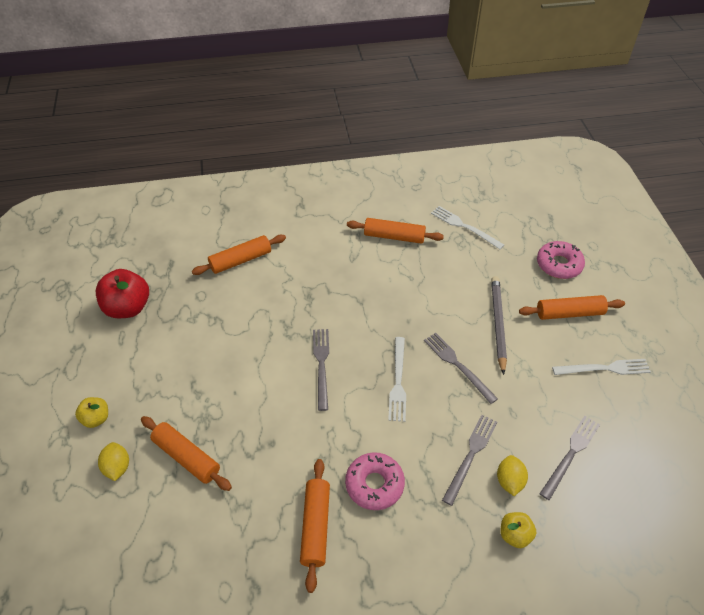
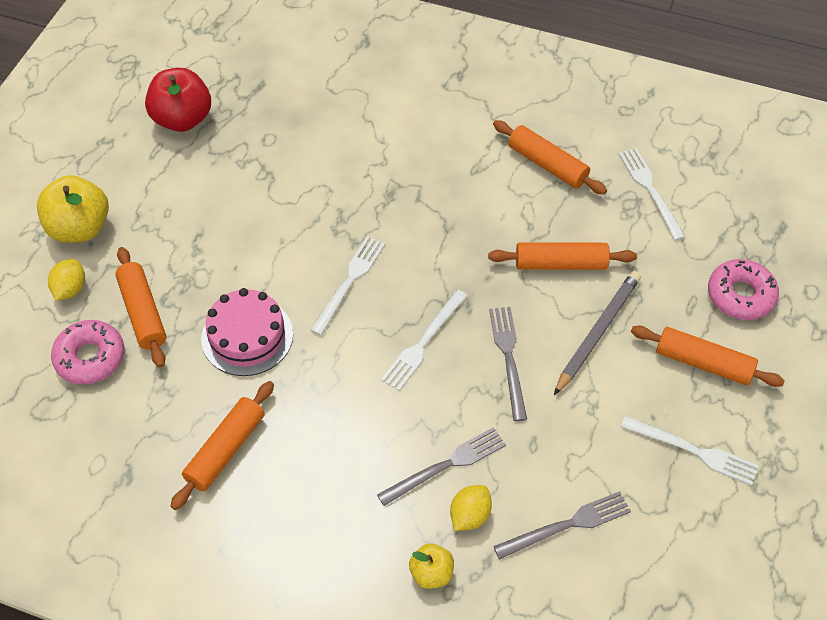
camera: 30 degrees right, 5 degrees up
yellow apple [75,397,108,428] -> yellow apple [37,175,109,243], size x1.84
orange rolling pin [192,235,286,275] -> orange rolling pin moved to [488,242,637,270]
grey fork [313,329,329,411] -> white fork [310,236,385,335]
pink donut [345,452,405,510] -> pink donut moved to [51,320,124,384]
none -> pink cake [201,288,293,376]

